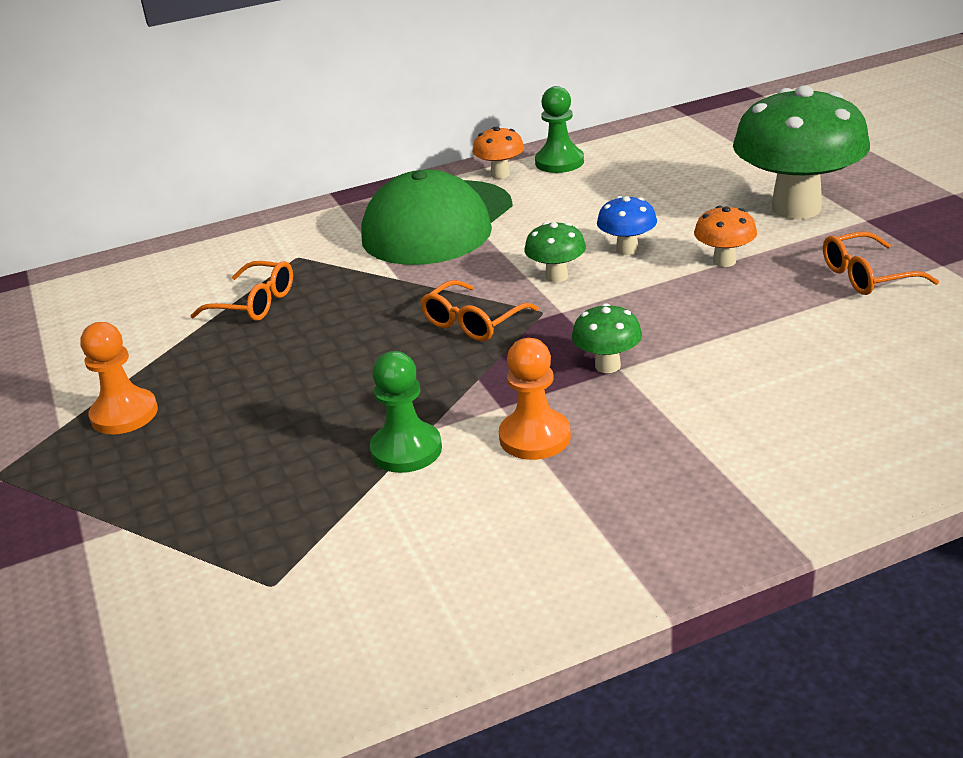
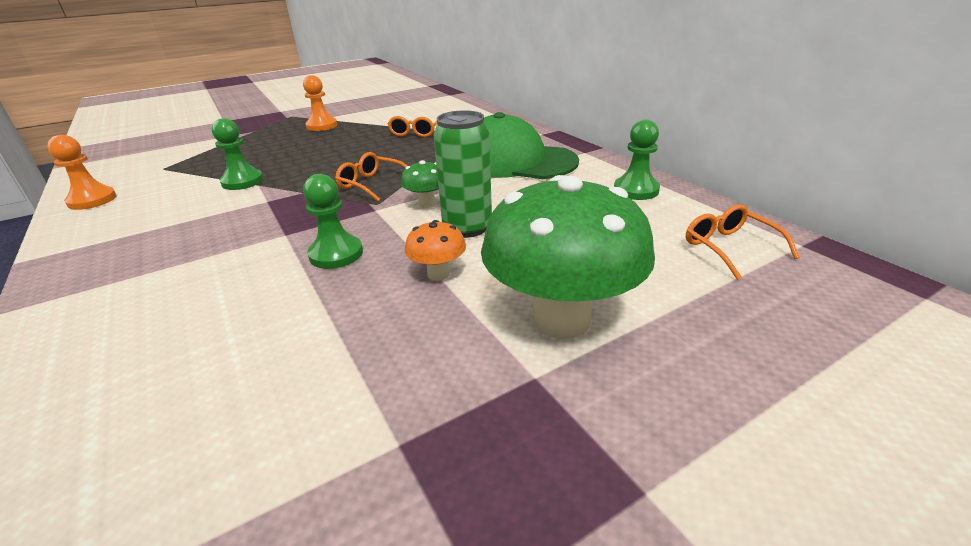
camera: 80 degrees right, 0 degrees up
orange mushroom [473,126,524,179] -> none
orange pawn [499,338,571,460] -> orange pawn moved to [47,135,117,210]
green mushroom [572,303,642,373] -> none
blue mushroom [597,196,657,255] -> green can [434,110,492,238]
orange glasses [823,231,939,295] -> orange glasses moved to [686,204,800,280]
none -> green pawn [303,174,363,269]

